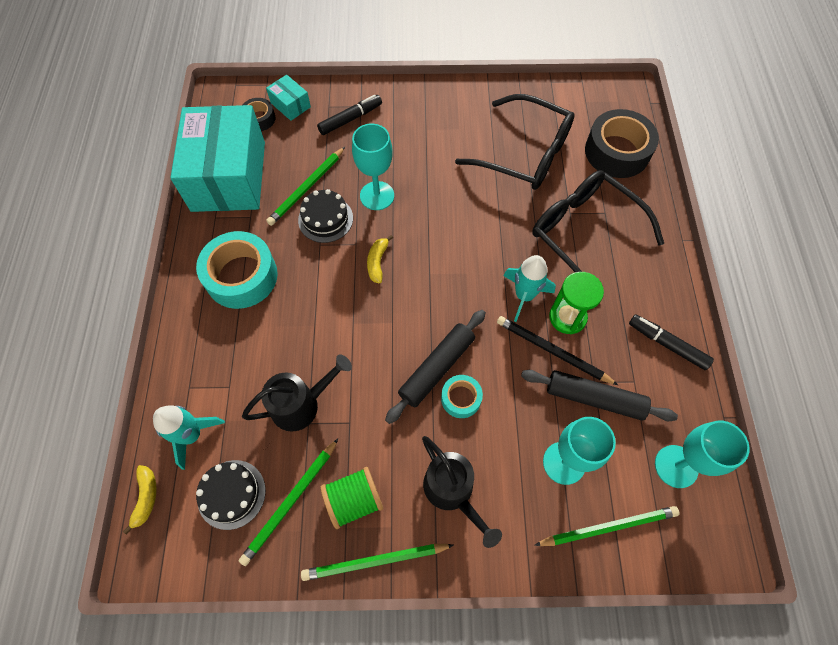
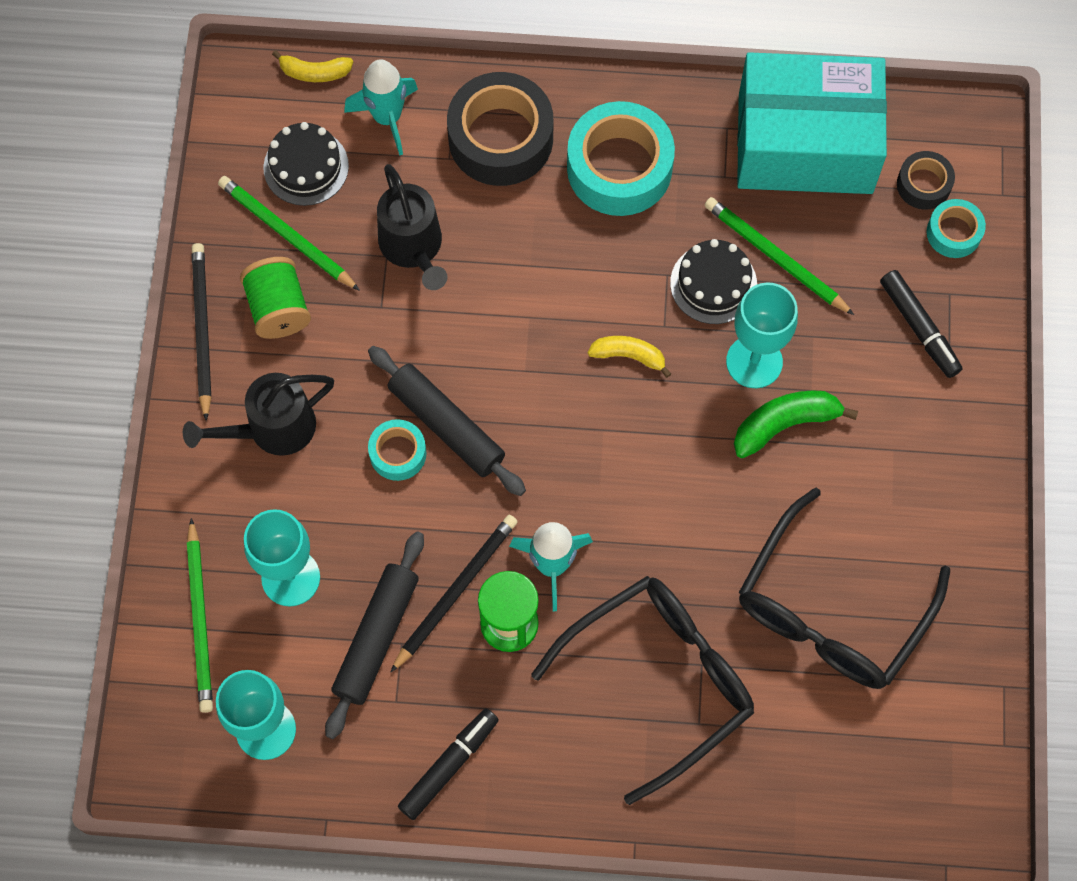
camera: 95 degrees right, 5 degrees up
turquoise box [266,75,311,121] -> turquoise tape [927,199,986,258]
green pencil [301,544,454,581] -> black pencil [192,243,211,421]
black tape [585,109,659,178] -> black tape moved to [447,72,553,186]
none -> green banana [734,391,858,458]

